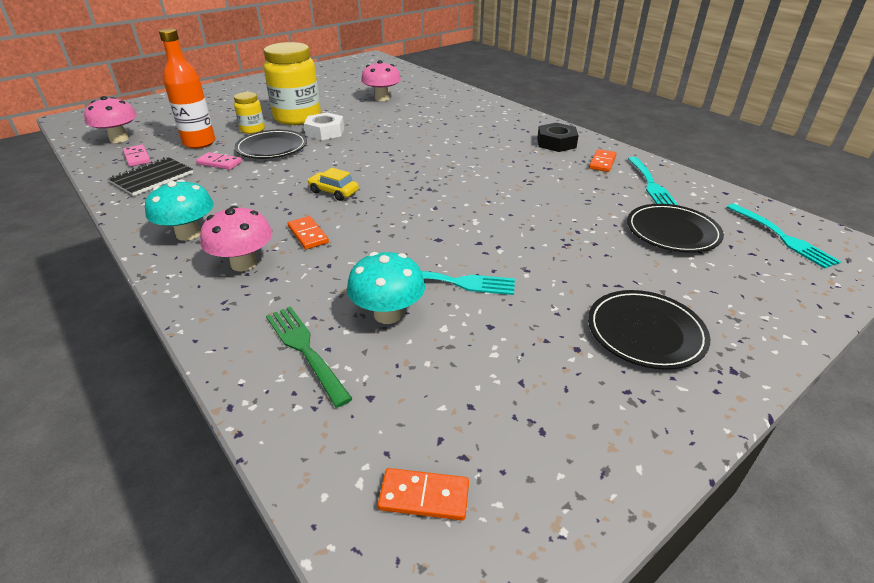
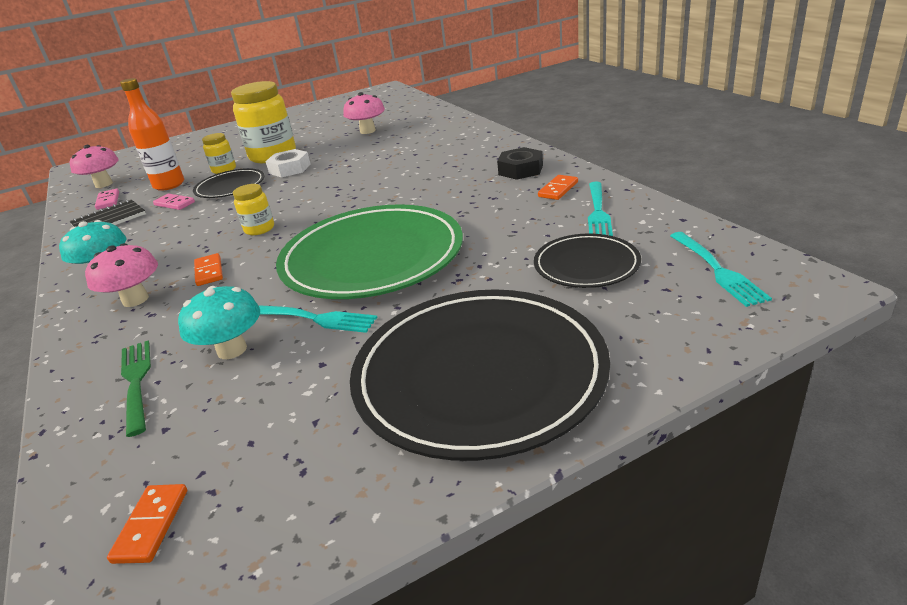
camera: 15 degrees right, 5 degrees down
yellow car [307,168,359,201] -> yellow jar [233,184,274,235]
orange domino [378,468,469,521] -> orange domino turned 75 degrees clockwise [107,484,187,564]
black plate [588,290,710,370] -> black plate [350,289,610,461], size x1.96
none -> green plate [276,204,463,299]

